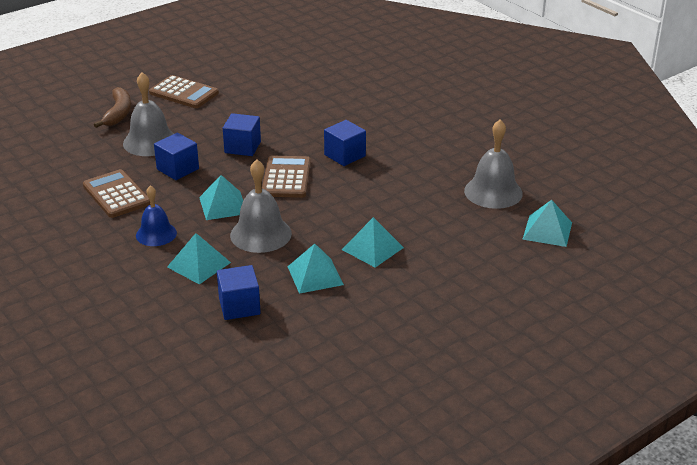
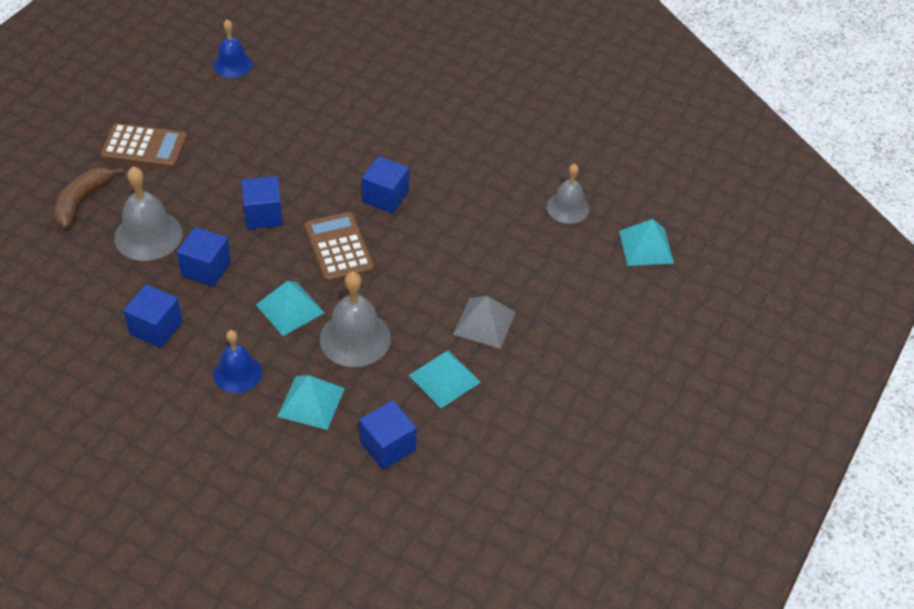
camera: 25 degrees left, 15 degrees up
brown calculator [83,169,150,218] -> blue cube [123,284,183,348]
brown banana [94,87,131,128] -> brown banana turned 135 degrees counterclockwise [54,167,124,228]
turquoise pyramid [342,217,404,268] -> grey pyramid [453,296,516,349]
grey bell [464,120,523,209] -> grey bell [547,164,589,224], size x0.66
none -> blue bell [213,19,253,78]

